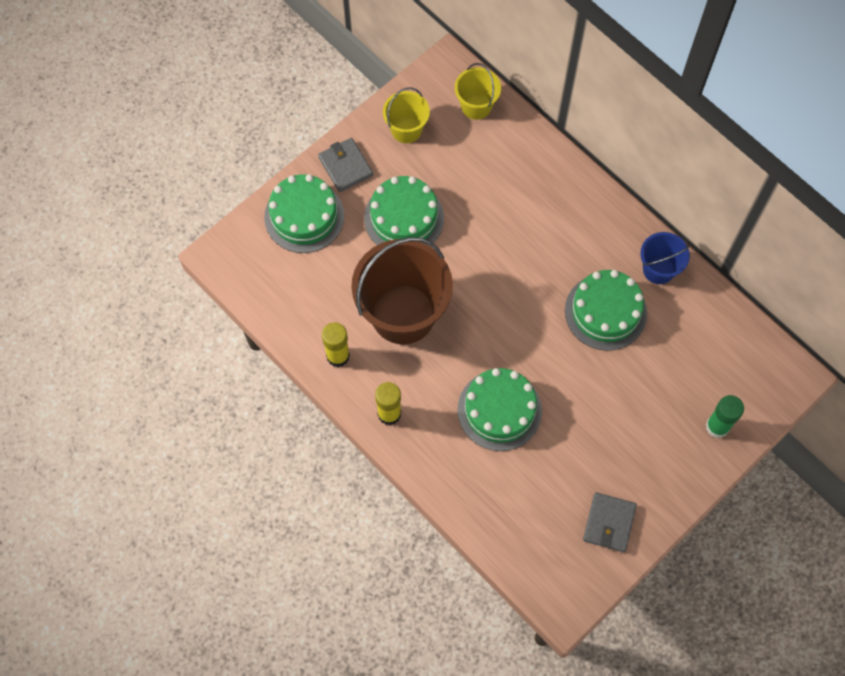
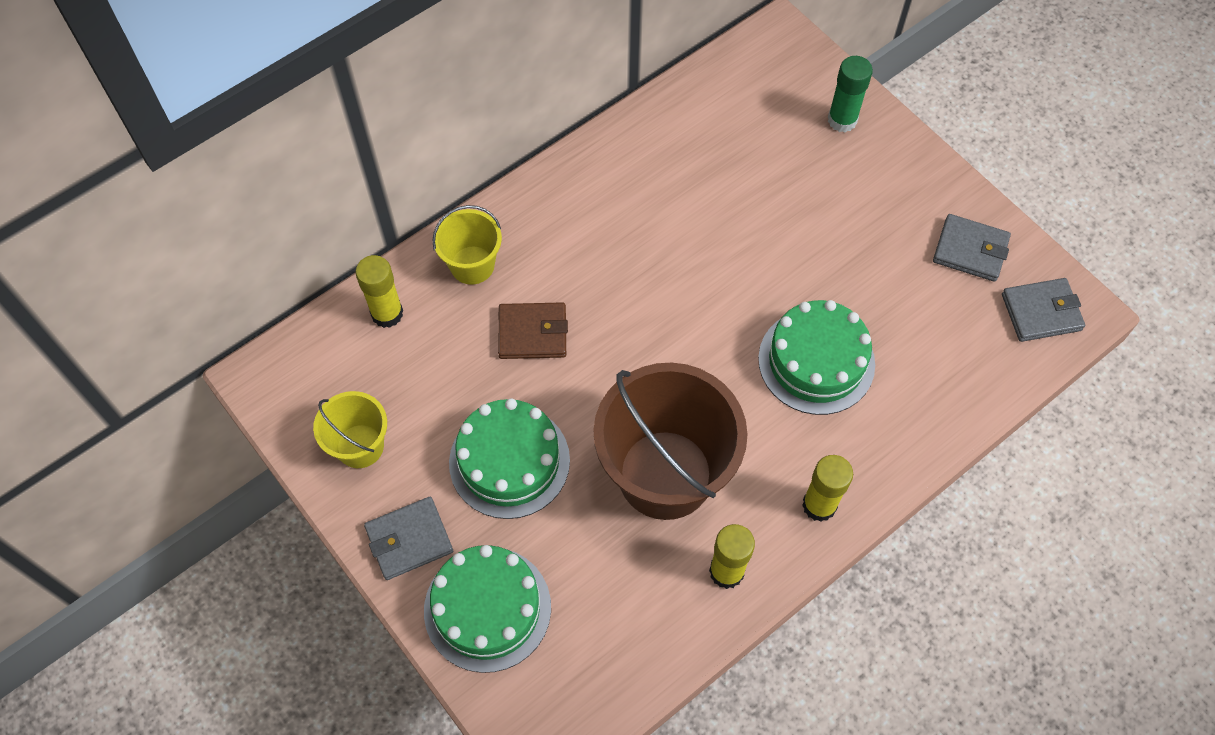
camera: 85 degrees left, 5 degrees down
yellow bucket [455,63,501,120] -> yellow bucket moved to [432,205,502,285]
green cake [565,270,647,351] -> none
blue bucket [641,232,690,284] -> none
none -> yellow glue stick [355,255,403,328]
none -> brown wallet [498,302,568,359]
none -> grey wallet [1002,278,1085,342]

